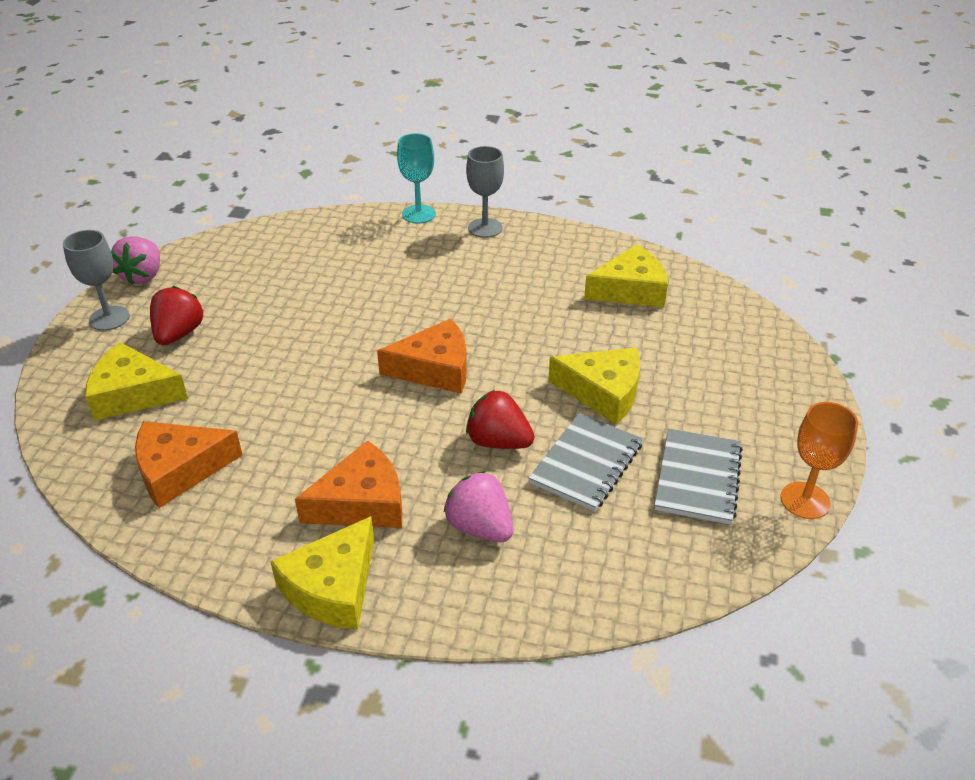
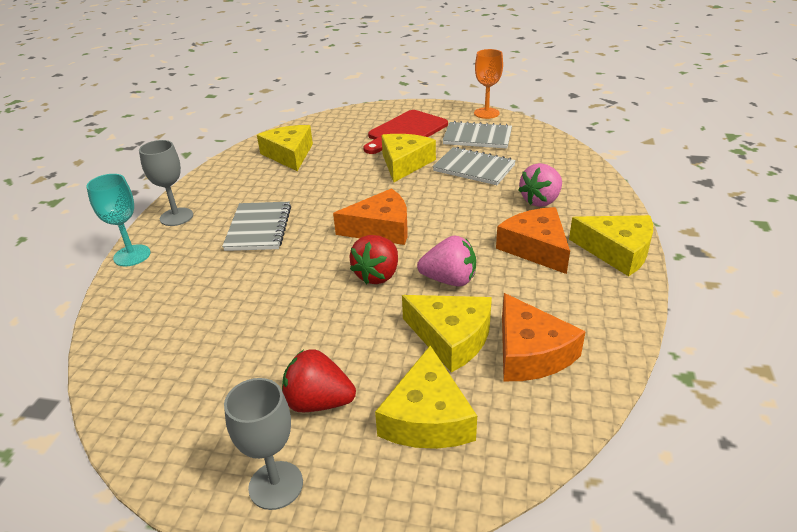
camera: 90 degrees left, 5 degrees down
pink strawberry [111,236,160,285] -> pink strawberry moved to [417,236,476,287]
orange cheese [377,319,467,394] -> orange cheese turned 90 degrees clockwise [333,188,407,245]
red strawberry [466,390,534,449] -> red strawberry moved to [349,235,398,284]
none -> grey notebook [222,202,291,251]
none -> red cutting board [363,110,448,154]
none -> yellow cheese [402,295,492,373]

